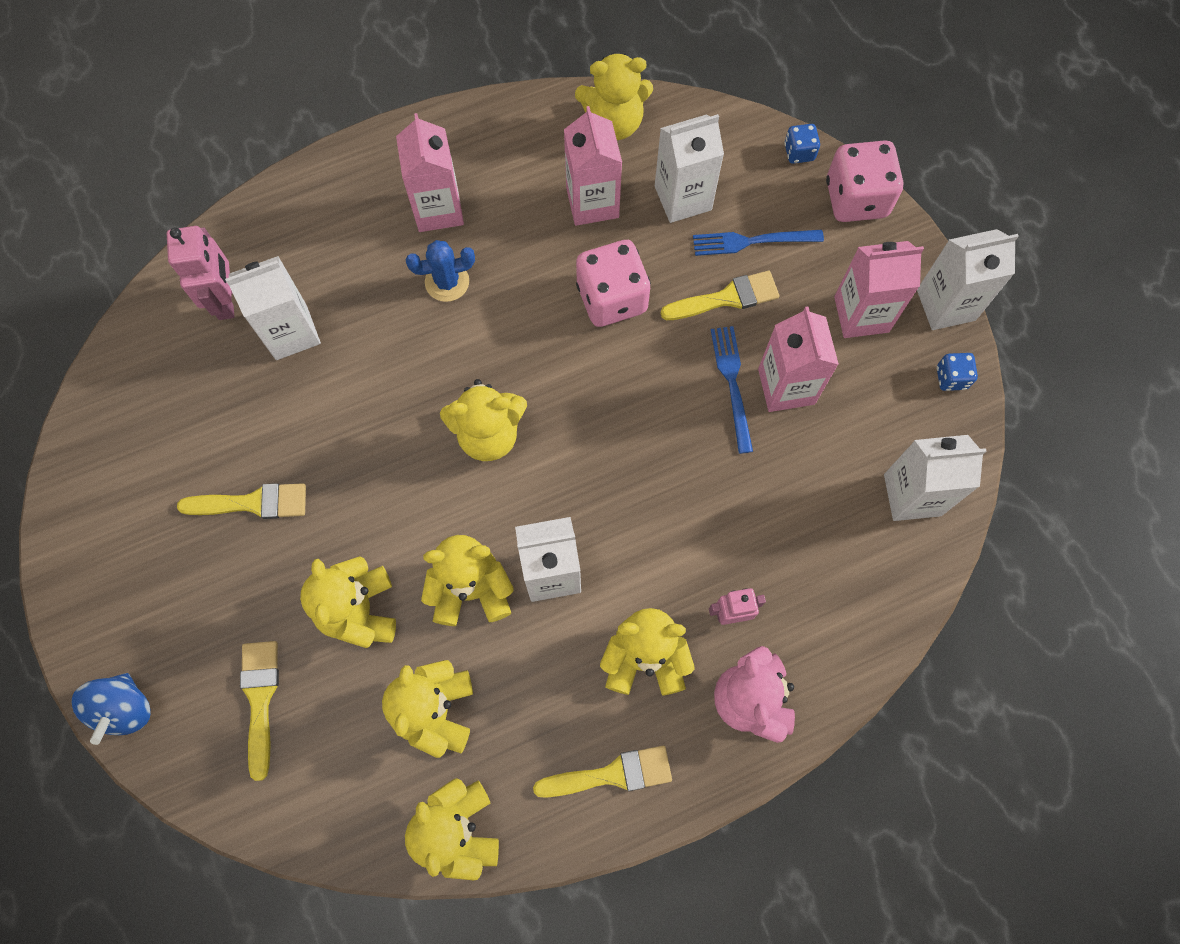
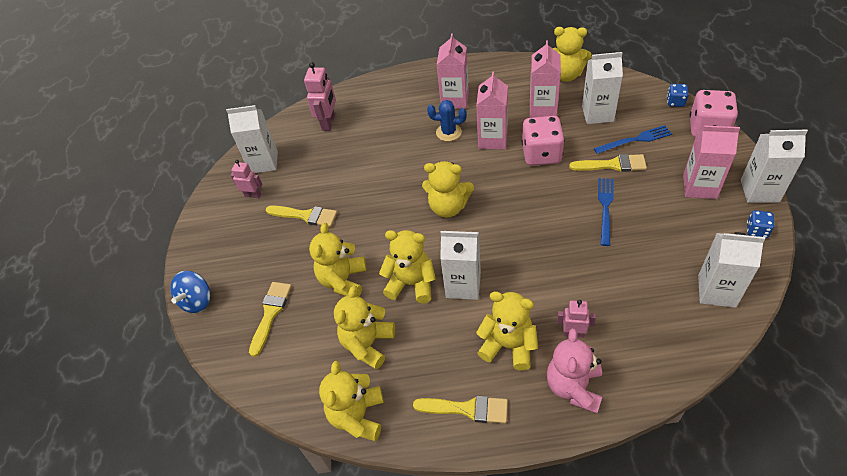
camera: 25 degrees right, 20 degrees down
white carton [225,256,321,360] -> white carton moved to [226,105,278,173]
blue fork [693,229,824,256] -> blue fork turned 150 degrees clockwise [594,125,672,154]
pink carton [758,307,839,412] -> pink carton moved to [476,72,508,150]
none -> pink robot [231,160,262,198]

